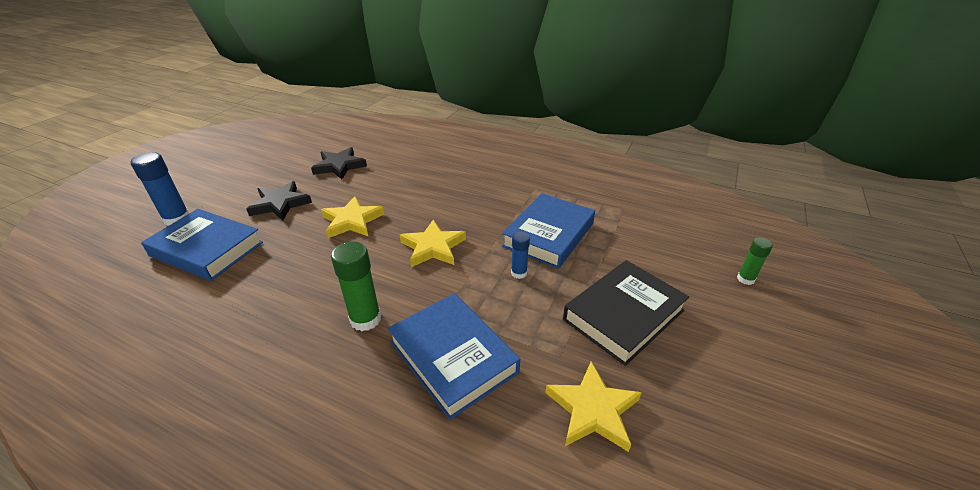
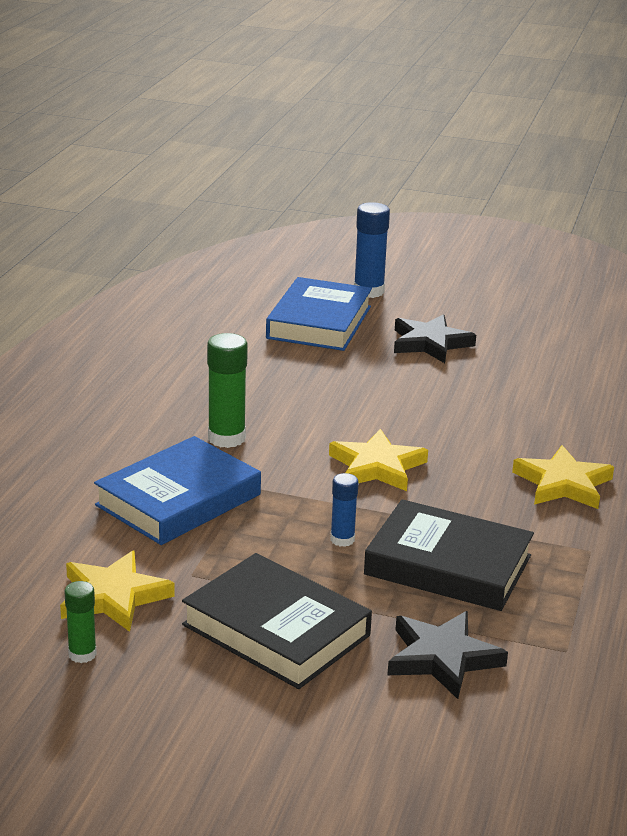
camera: 80 degrees right, 10 degrees down
black star [311,147,367,180] -> black star moved to [387,611,508,699]
yellow star [321,196,384,238] -> yellow star moved to [512,445,614,509]
blue book [502,193,595,269] -> black book [364,499,534,611]
green glue stick [737,237,773,285] -> green glue stick moved to [64,581,97,663]

